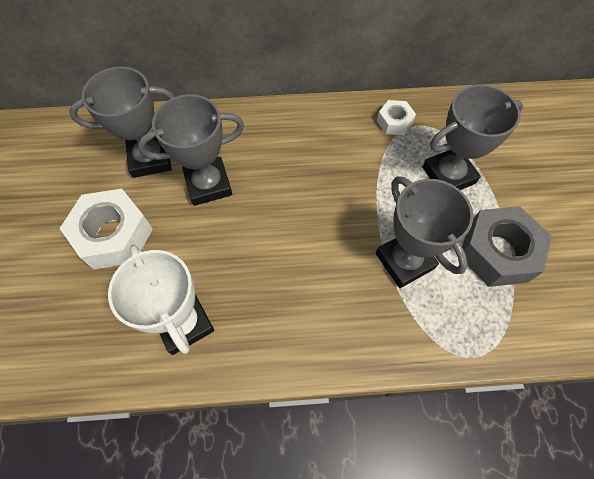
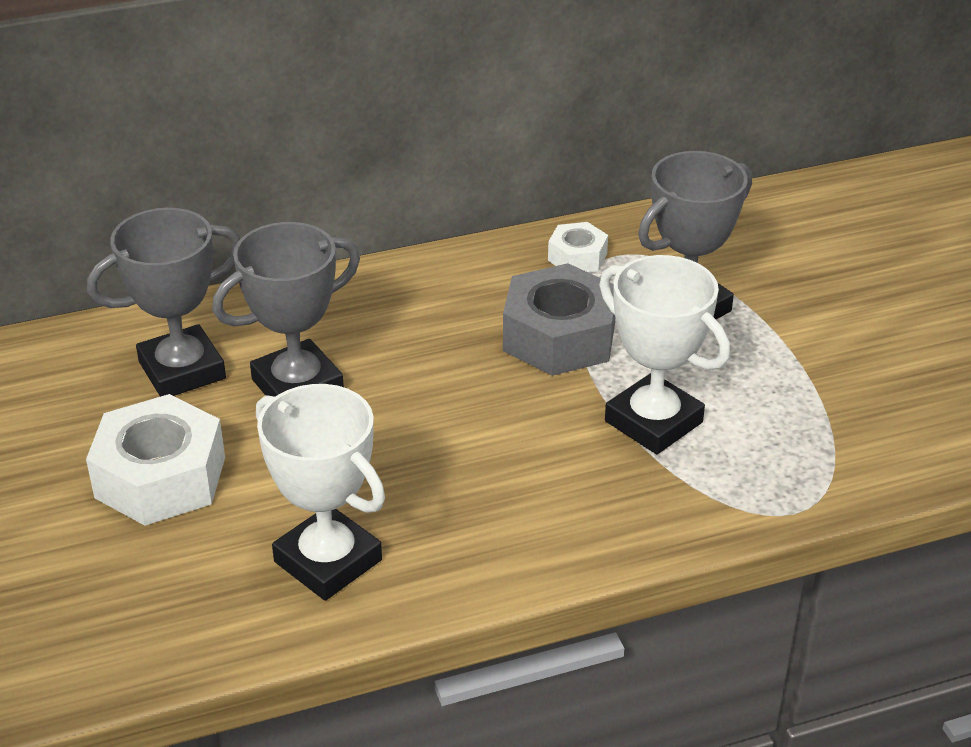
camera: 15 degrees left, 25 degrees down
grey trophy [376,176,474,288] -> white trophy [599,255,730,454]
grey nut [462,206,552,287] -> grey nut moved to [503,263,615,376]

